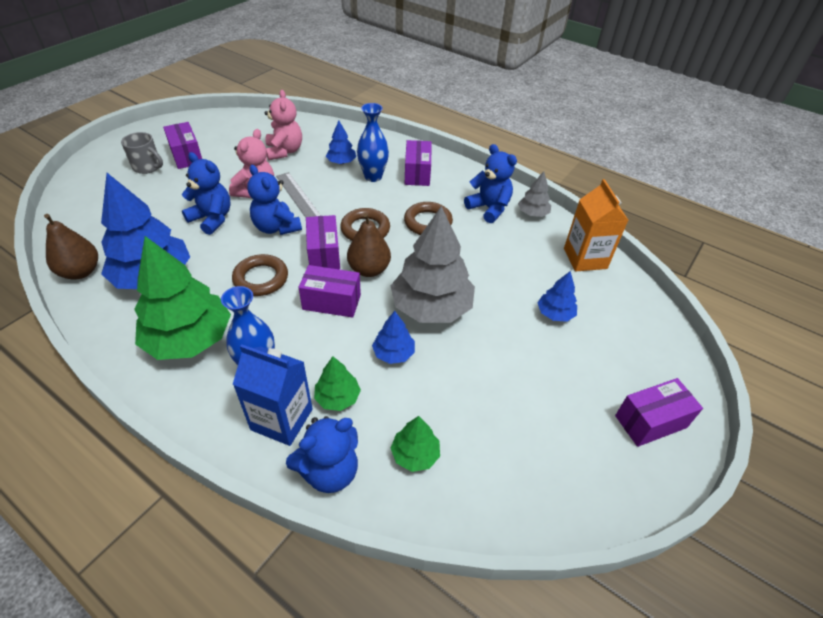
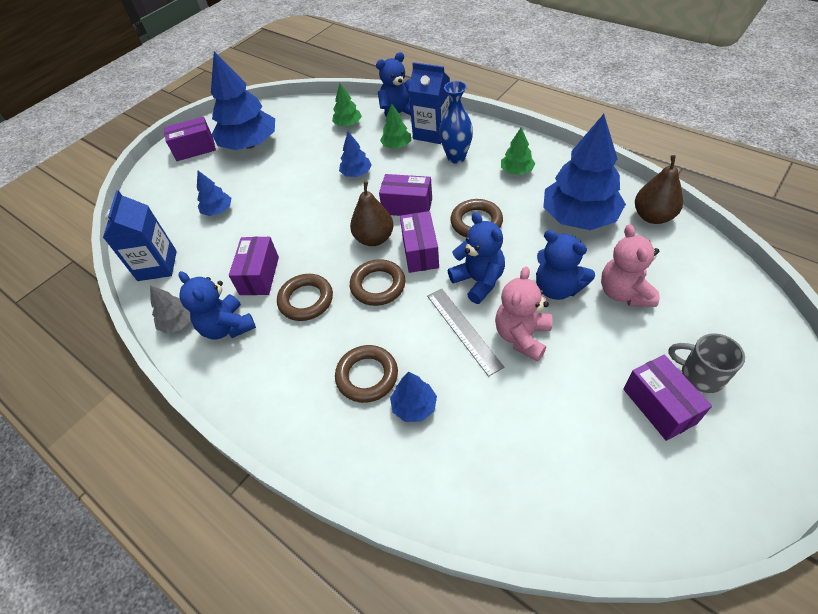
camera: 170 degrees left, 5 degrees up
green tree [134,236,231,360] -> green tree [501,128,535,175], size x0.48
pink teddy bear [265,90,302,160] -> pink teddy bear moved to [601,224,659,307]
blue vase [357,103,389,182] -> brown ring [335,345,398,403]
grey tree [391,206,475,323] -> none
purple box [405,140,431,186] -> purple box moved to [229,237,279,295]
orange carton [564,179,629,271] -> blue carton [103,190,177,281]
none -> blue tree [211,51,275,150]

